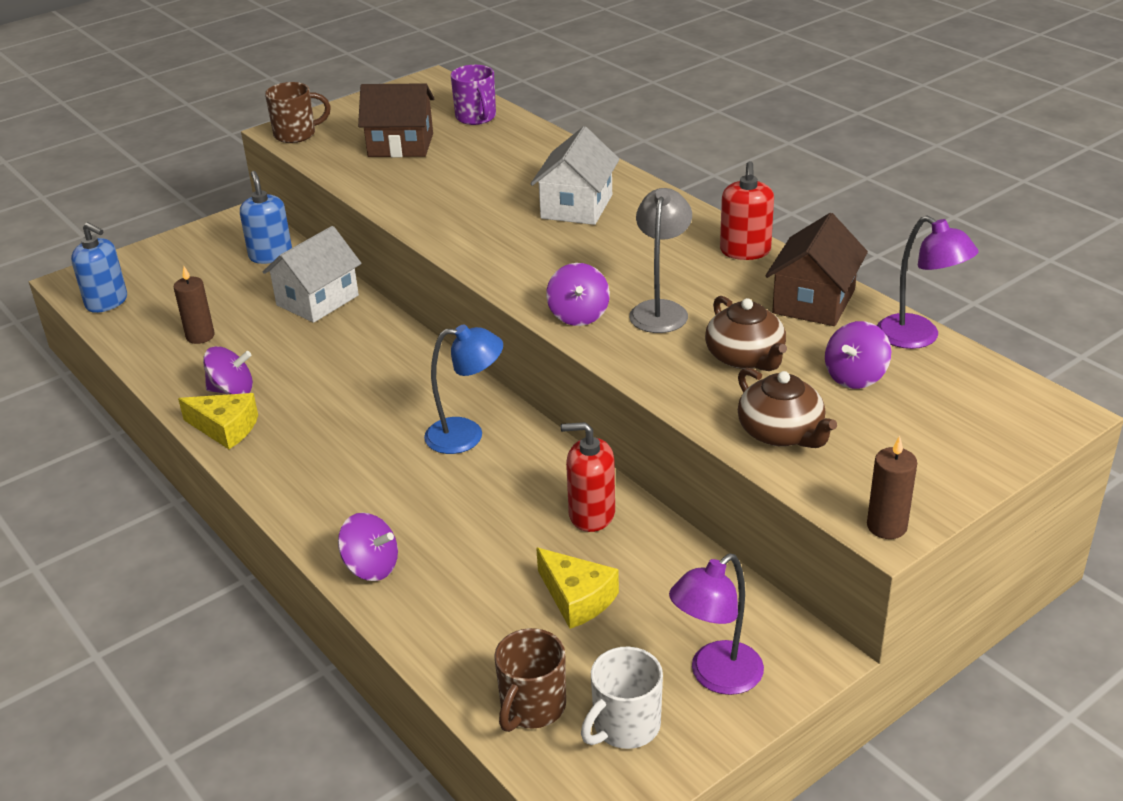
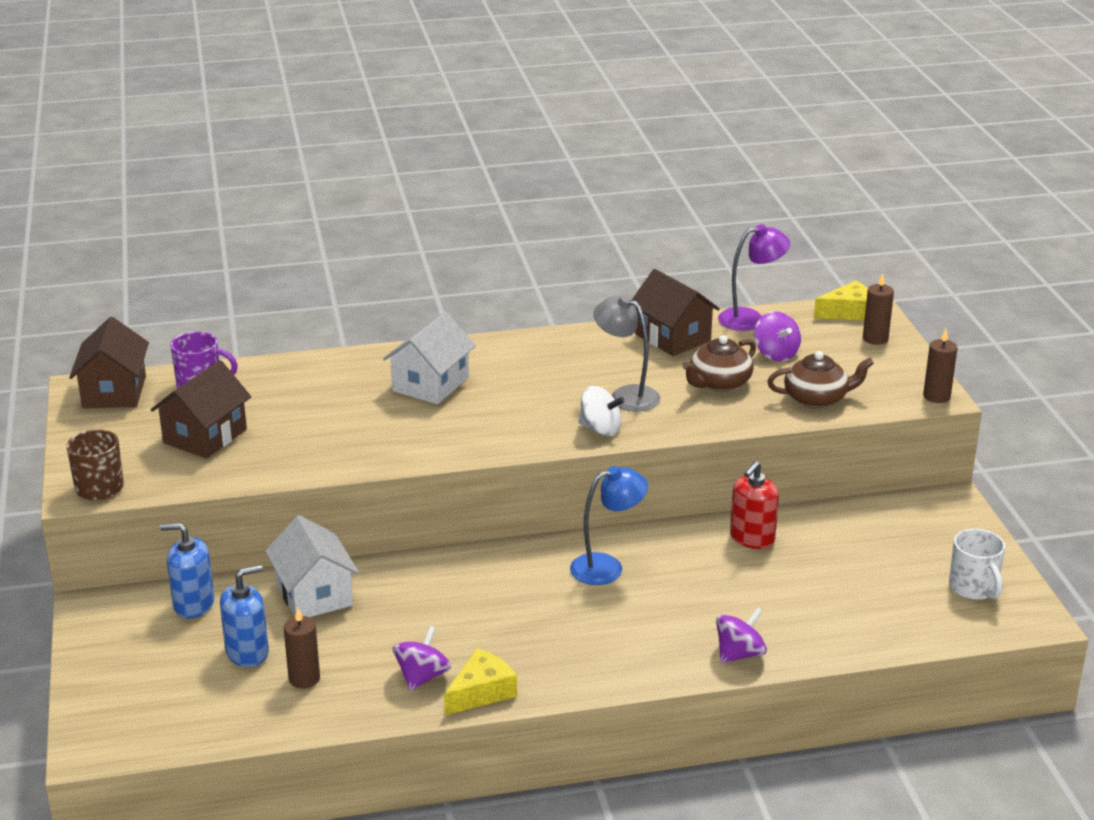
camera: 65 degrees left, 5 degrees down
blue soap dispenser [71,222,127,313] -> blue soap dispenser moved to [220,565,269,667]
blue lamp [424,324,503,454] -> blue lamp turned 45 degrees clockwise [570,466,648,585]
brown mug [494,628,566,732] -> none
white house [530,126,620,225] -> white house turned 75 degrees clockwise [383,311,476,404]
yellow cheese [536,548,619,629] -> yellow cheese moved to [814,281,868,320]
purple spinning top [546,263,610,326] -> white spinning top [579,386,625,436]
purple lamp [669,554,764,695] -> none
brown teapot [705,296,787,371] -> brown teapot turned 135 degrees clockwise [682,335,756,392]
red soap dispenser [720,161,774,260] -> none
none -> brown house [69,317,149,408]
none -> brown candle [863,273,894,345]

